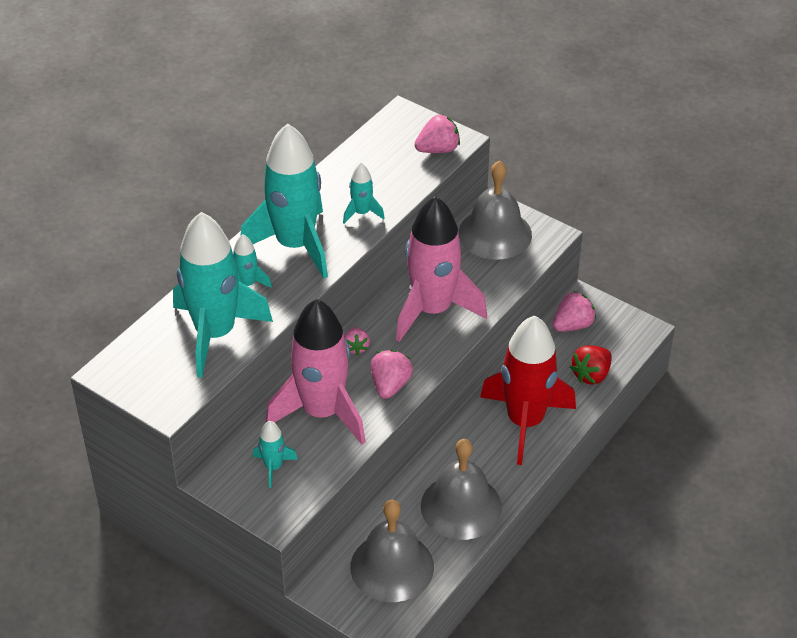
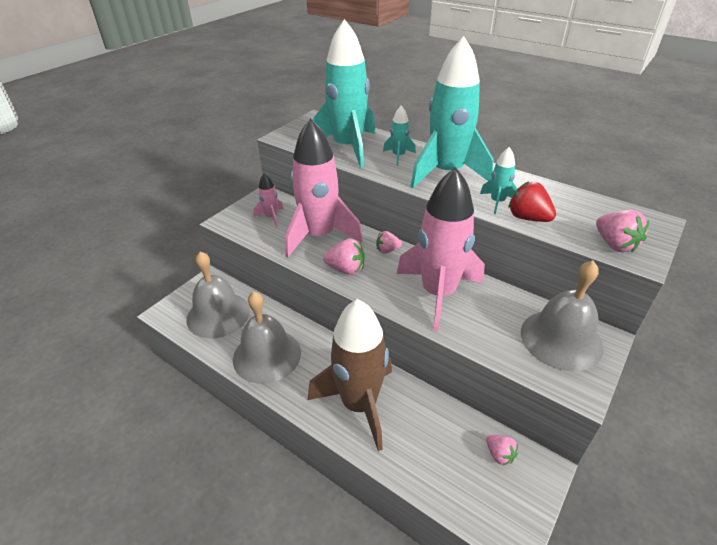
camera: 90 degrees right, 5 degrees down
turquoise rocket [253,421,298,488] -> pink rocket [253,173,283,227]
red rocket [480,315,576,465] -> brown rocket [308,299,392,451]
pink strawberry [553,291,596,332] -> pink strawberry [486,435,518,465], size x0.65
red strawberry [570,345,612,385] -> red strawberry moved to [509,181,556,222]

